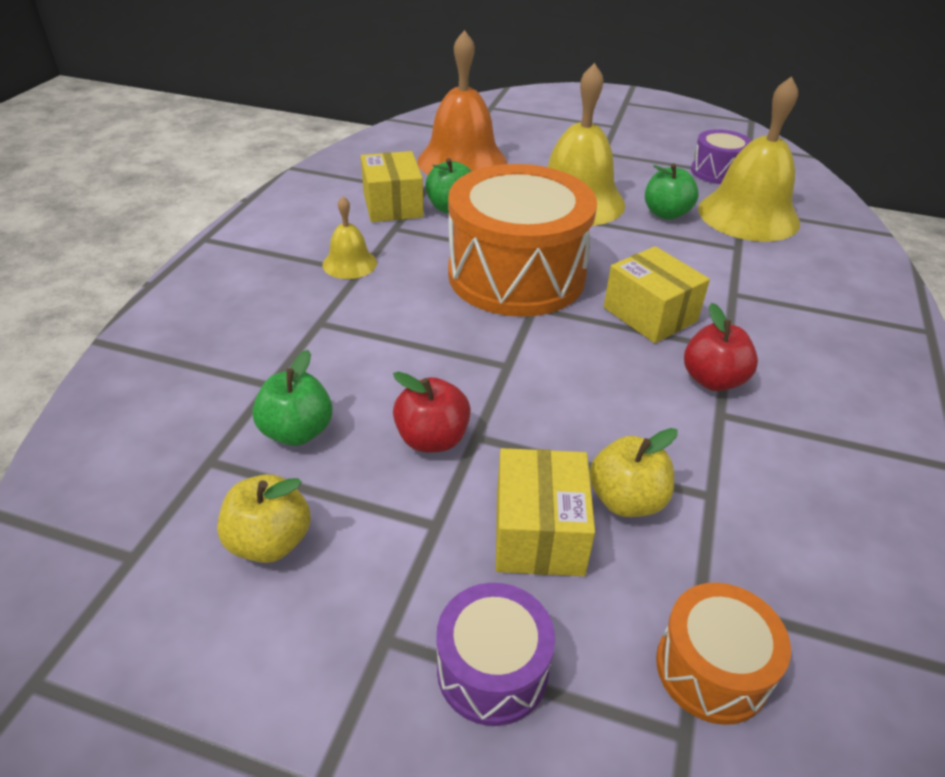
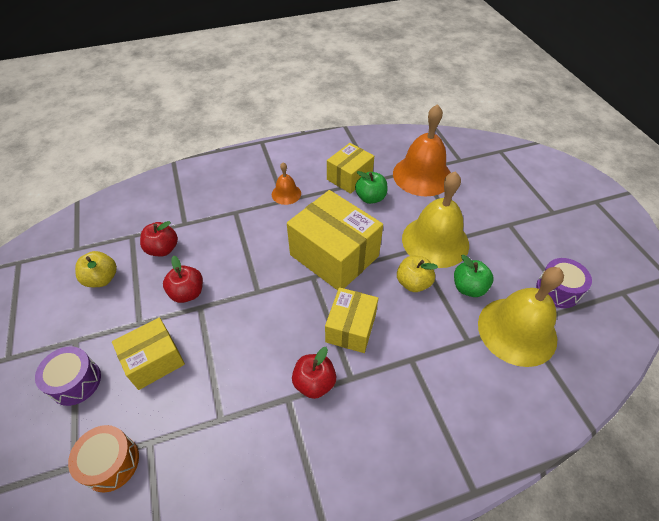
camera: 55 degrees right, 10 degrees up
green apple [252,350,333,446] -> red apple [140,221,178,256]
yellow bell [323,196,377,279] -> orange bell [272,162,301,205]
orange drum [448,164,597,317] -> yellow box [287,190,383,290]
yellow apple [590,428,678,517] -> yellow apple moved to [397,256,438,292]

